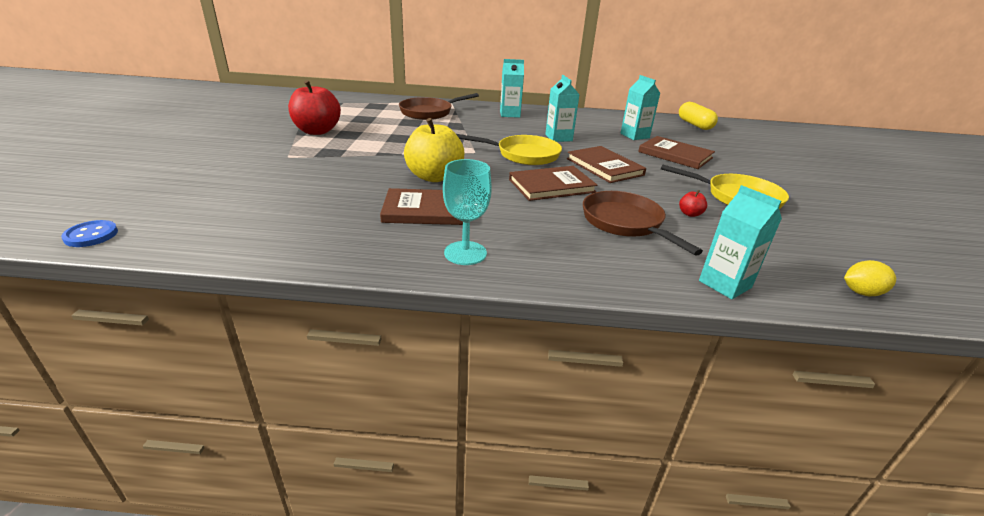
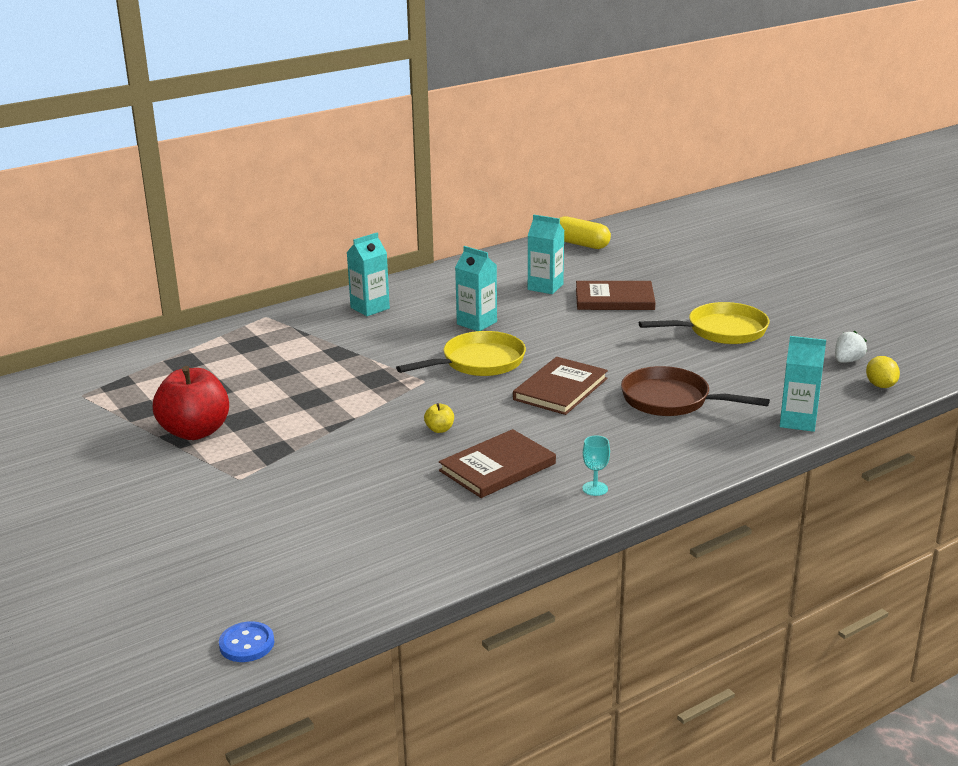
camera: 35 degrees left, 5 degrees down
brown pan [399,93,479,120] -> none
yellow apple [404,118,464,182] -> yellow apple [424,403,454,433], size x0.41
turquoise goblet [443,159,492,265] -> turquoise goblet [582,436,610,496], size x0.57
brown book [567,146,646,183] -> none
red apple [679,190,707,217] -> none
yellow lemon [844,260,896,296] -> yellow lemon turned 60 degrees counterclockwise [866,356,900,388]
none -> white strawberry [835,331,867,363]

